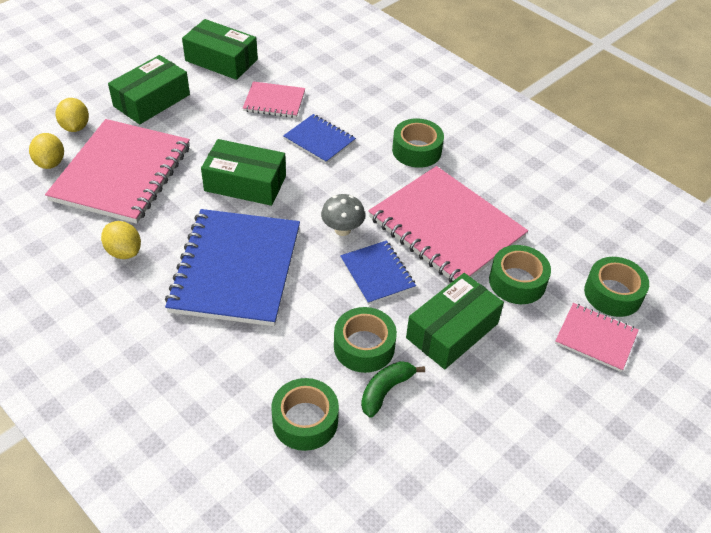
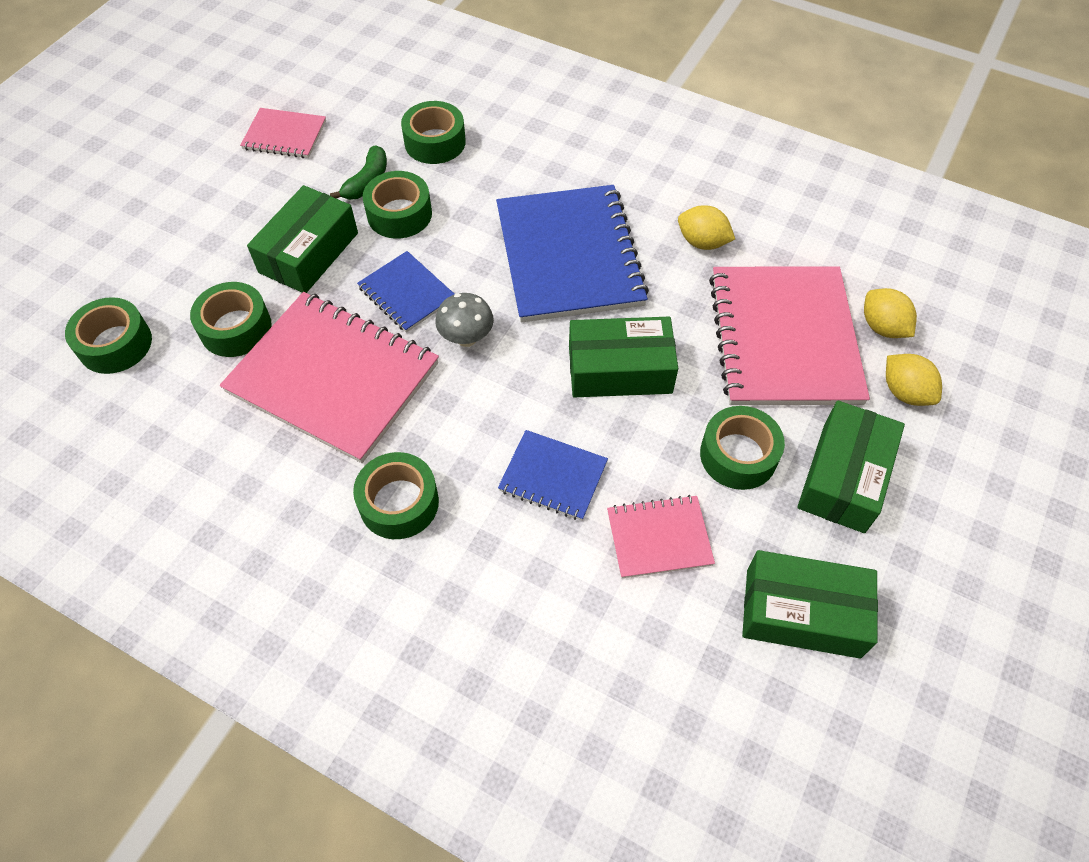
camera: 165 degrees right, 10 degrees up
pink notebook [555,303,639,372] -> pink notebook moved to [240,108,326,158]
none -> green tape [700,406,785,490]

